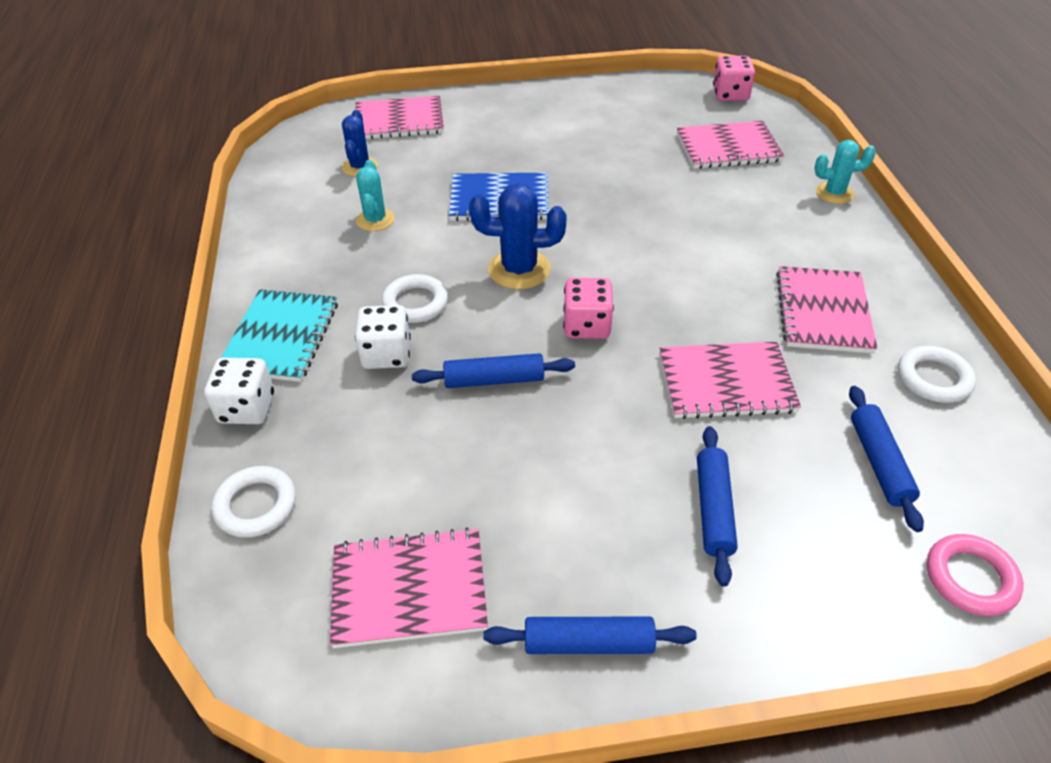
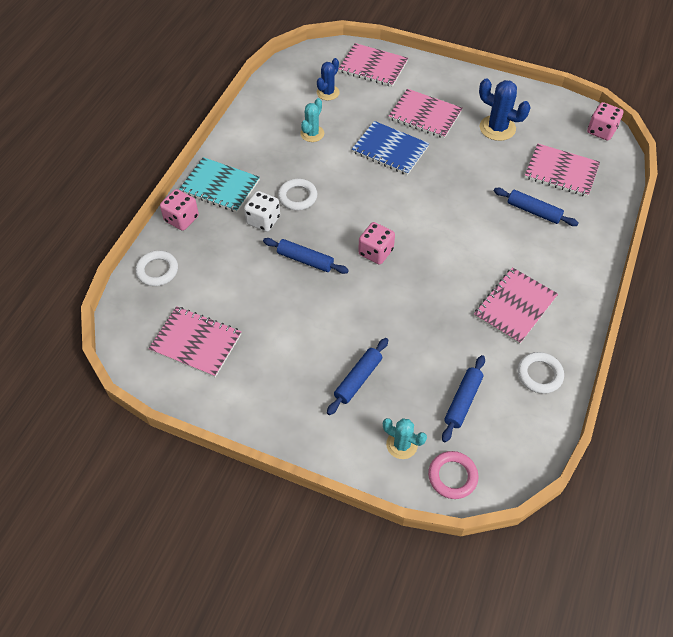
camera: 30 degrees right, 10 degrees up
white dice [204,358,274,424] -> pink dice [160,189,199,231]
turquoise notebook [221,289,338,382] -> turquoise notebook turned 75 degrees clockwise [179,157,260,212]
blue cactus [469,183,566,290] -> blue cactus moved to [479,78,531,141]
blue rolling pin [483,617,697,654] -> blue rolling pin moved to [494,188,578,226]
pink notebook [660,342,801,419] -> pink notebook moved to [389,89,463,138]
turquoise cactus [815,140,876,204] -> turquoise cactus moved to [383,418,427,459]

